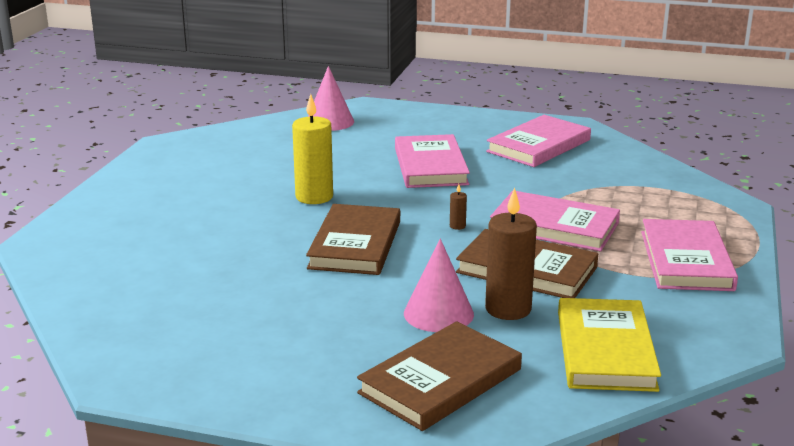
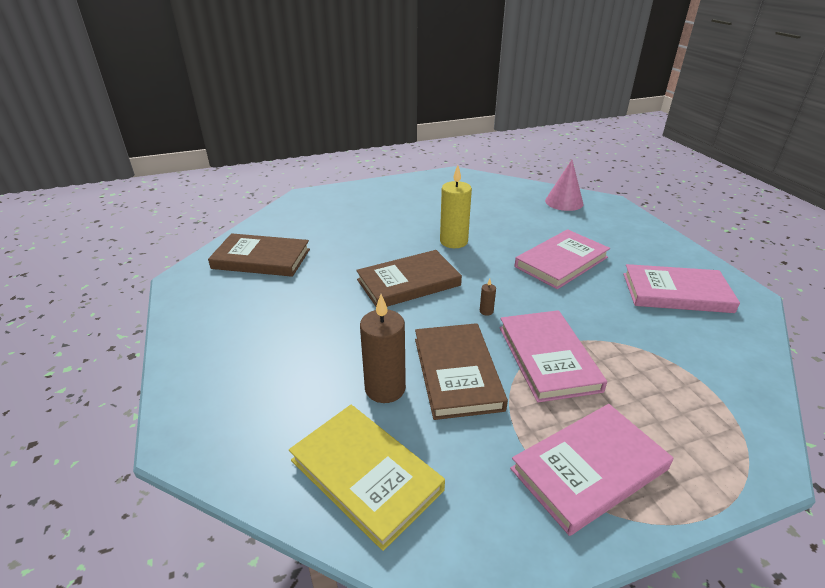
camera: 55 degrees right, 10 degrees up
brown book [357,321,522,431] -> brown book moved to [208,233,310,277]
pink cone [404,238,474,332] -> none
yellow book [558,298,661,392] -> yellow book turned 75 degrees clockwise [289,405,445,551]

